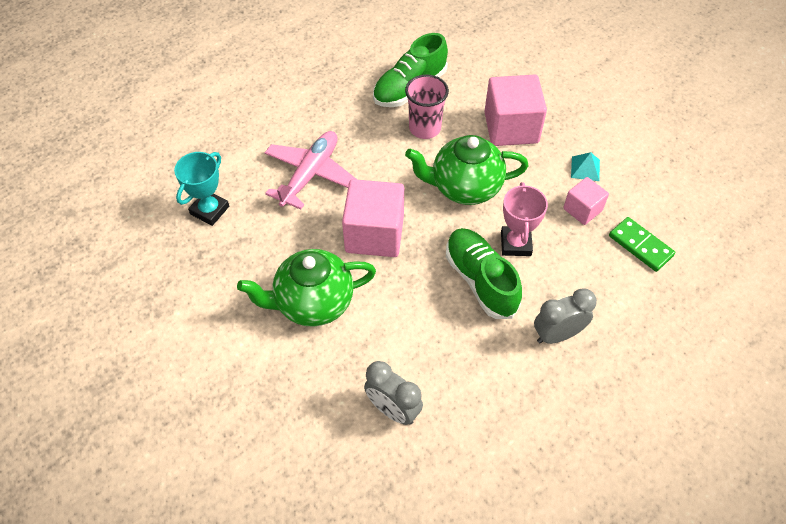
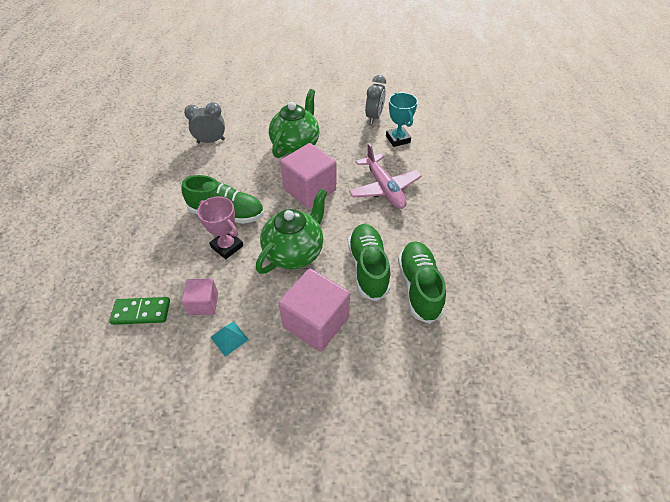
camera: 130 degrees right, 5 degrees down
pink cup [405,74,449,139] -> green shoe [348,224,391,301]
grey clock [534,288,597,344] -> grey clock moved to [365,75,386,124]

